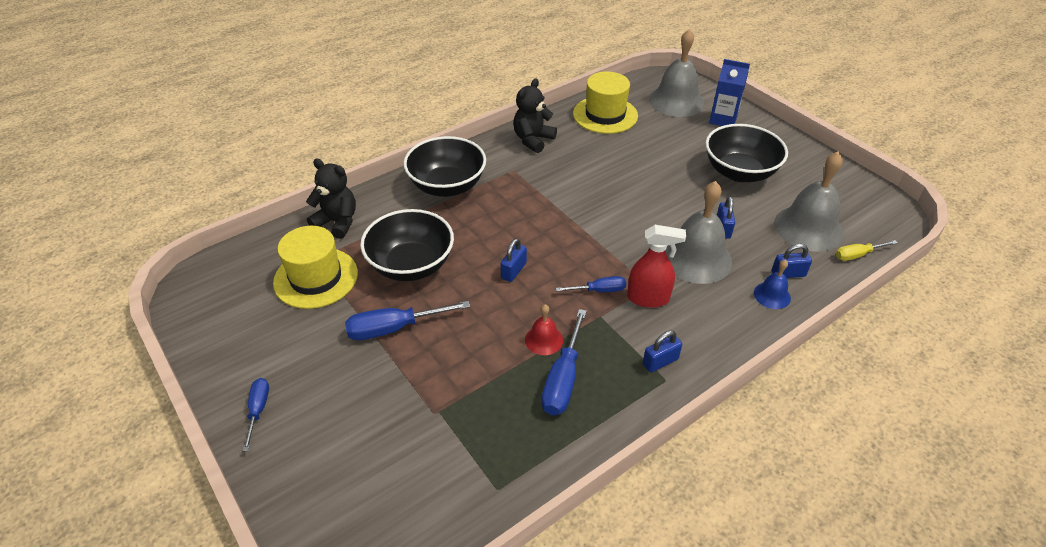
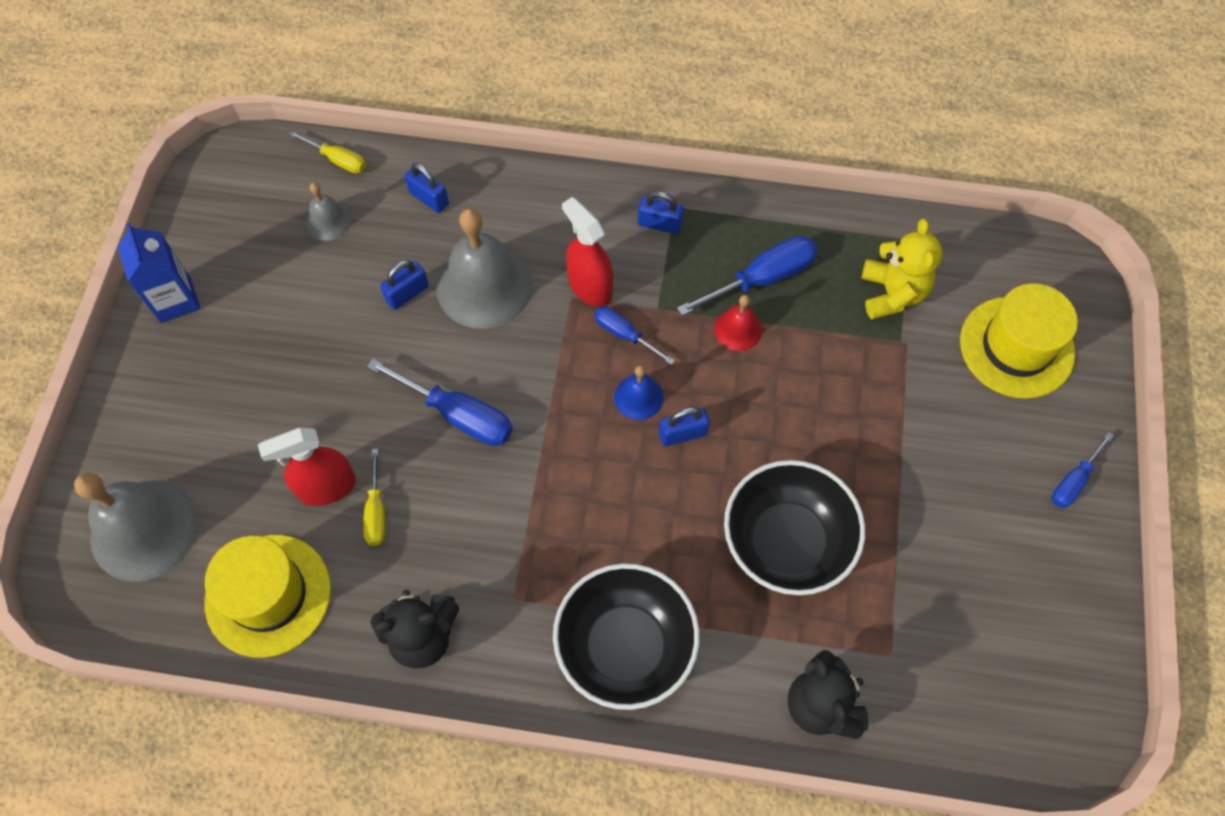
camera: 135 degrees left, 20 degrees up
yellow hat [273,226,358,309] -> yellow hat moved to [960,283,1078,399]
blue screwdriver [345,301,470,340] -> blue screwdriver moved to [367,358,513,446]
black bowl [705,124,788,182] -> none
blue carton [709,59,750,126] -> blue carton moved to [118,223,200,323]
blue bell [754,259,791,309] -> blue bell moved to [614,365,664,420]
grey bell [774,152,844,252] -> grey bell [306,182,352,241], size x0.49
none -> red spray bottle [258,428,356,506]
none -> yellow screwdriver [363,449,385,546]
none -> yellow teddy bear [862,219,942,319]

